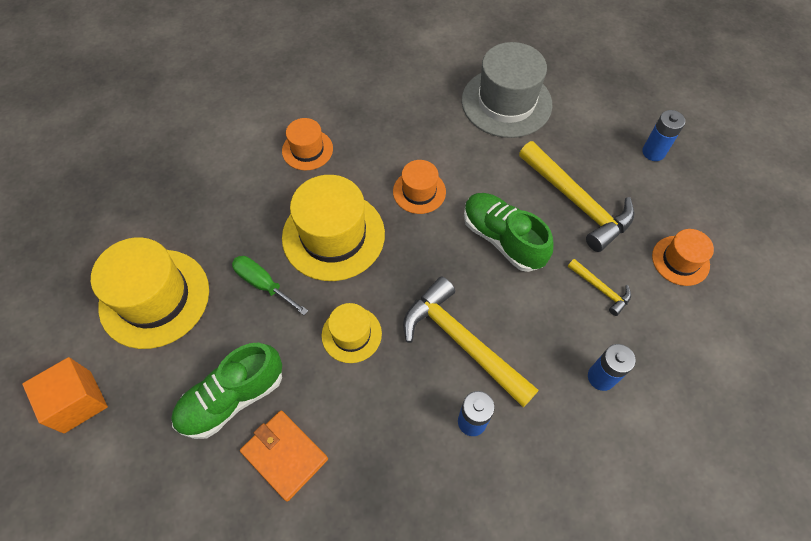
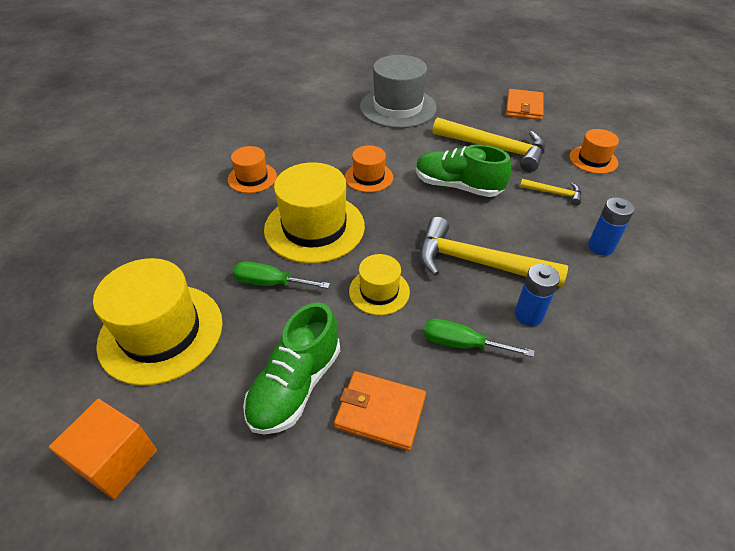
camera: 25 degrees left, 15 degrees down
blue battery [642,110,685,161] -> orange wallet [506,89,544,120]
none -> green screwdriver [423,318,535,357]

